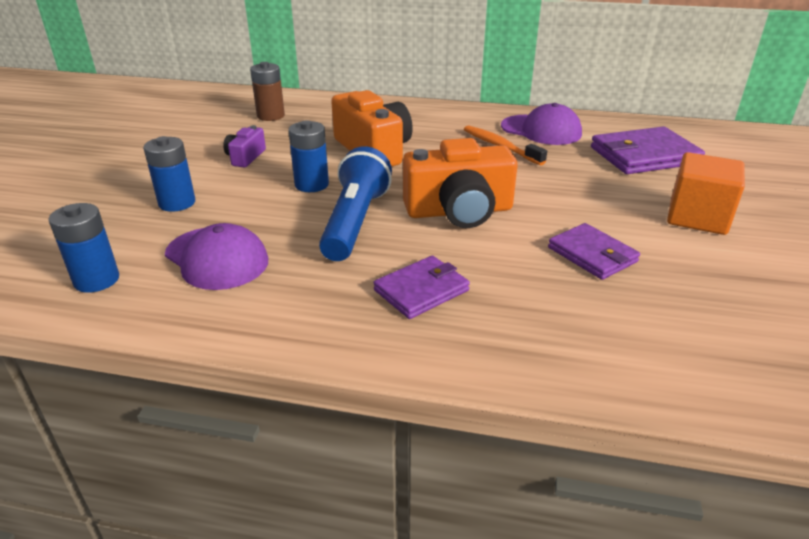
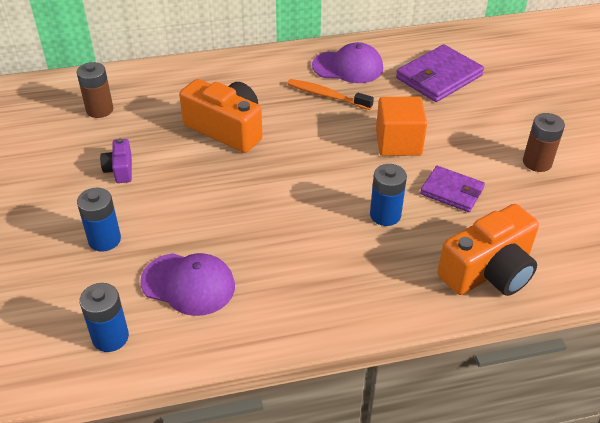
camera: 25 degrees left, 10 degrees up
blue battery [288,120,329,192] -> blue battery moved to [370,164,407,226]
blue flashlight [319,146,392,261] -> none
purple wallet [373,255,470,319] -> none
orange camera [403,138,518,228] -> orange camera moved to [437,204,539,296]
orange cube [667,152,745,235] -> orange cube moved to [376,97,427,156]
none -> brown battery [523,113,565,172]

